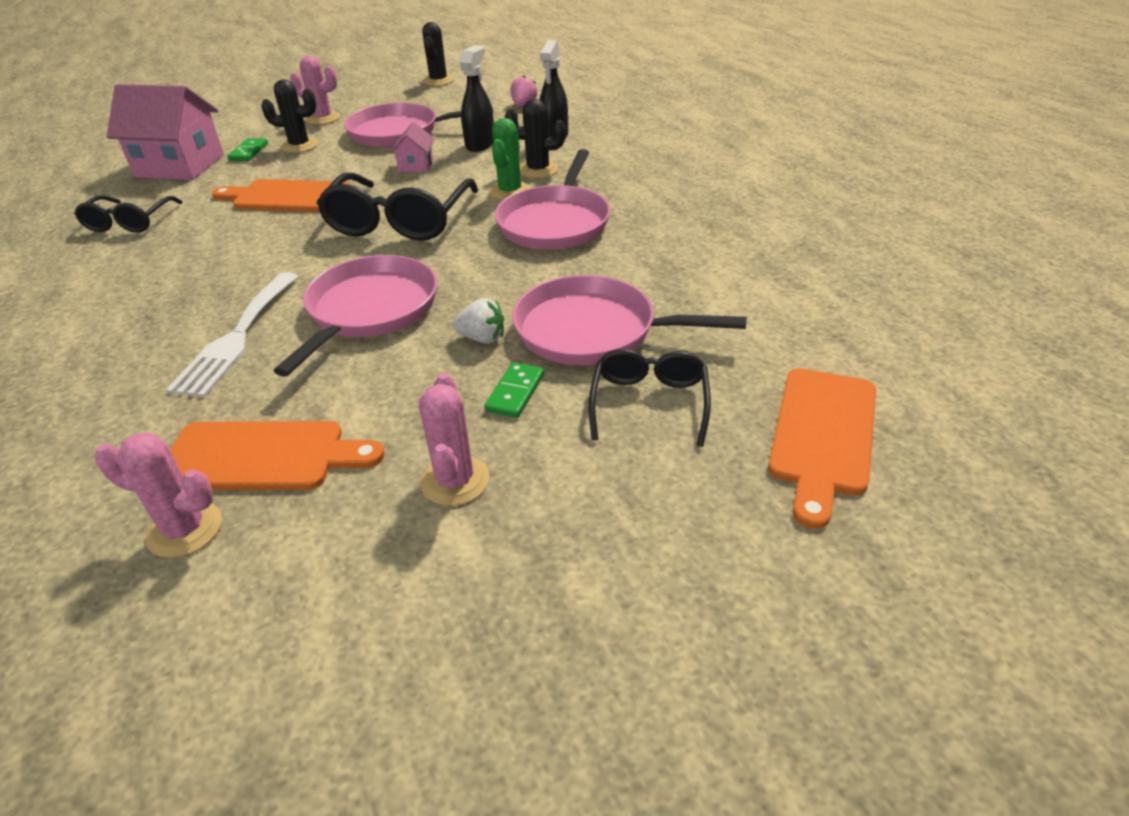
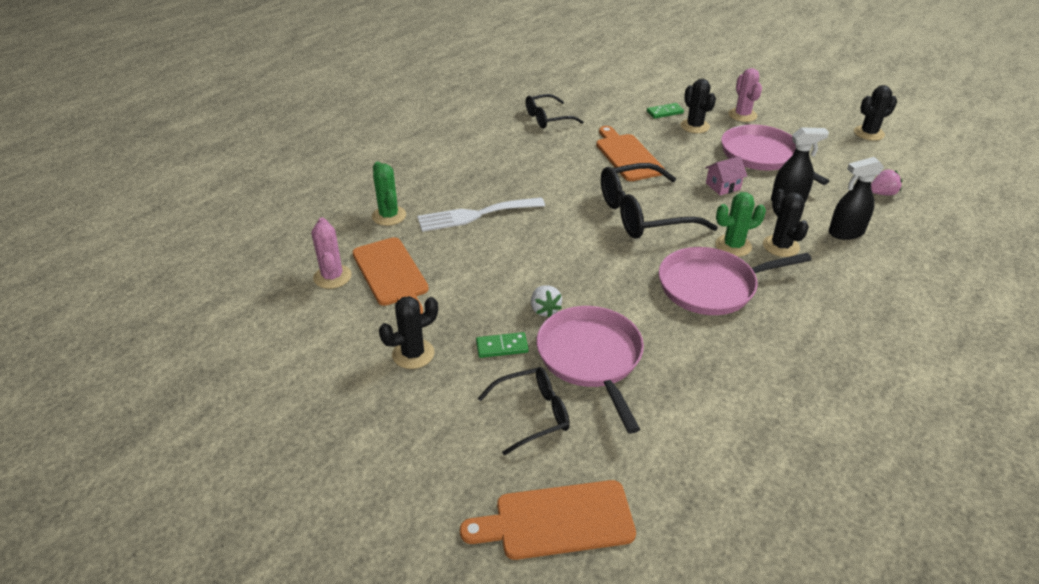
camera: 60 degrees right, 0 degrees up
pink house [107,84,224,180] -> none
pink pan [274,255,437,377] -> none
pink cactus [419,373,490,506] -> black cactus [379,296,438,369]
none -> green cactus [372,161,406,226]

